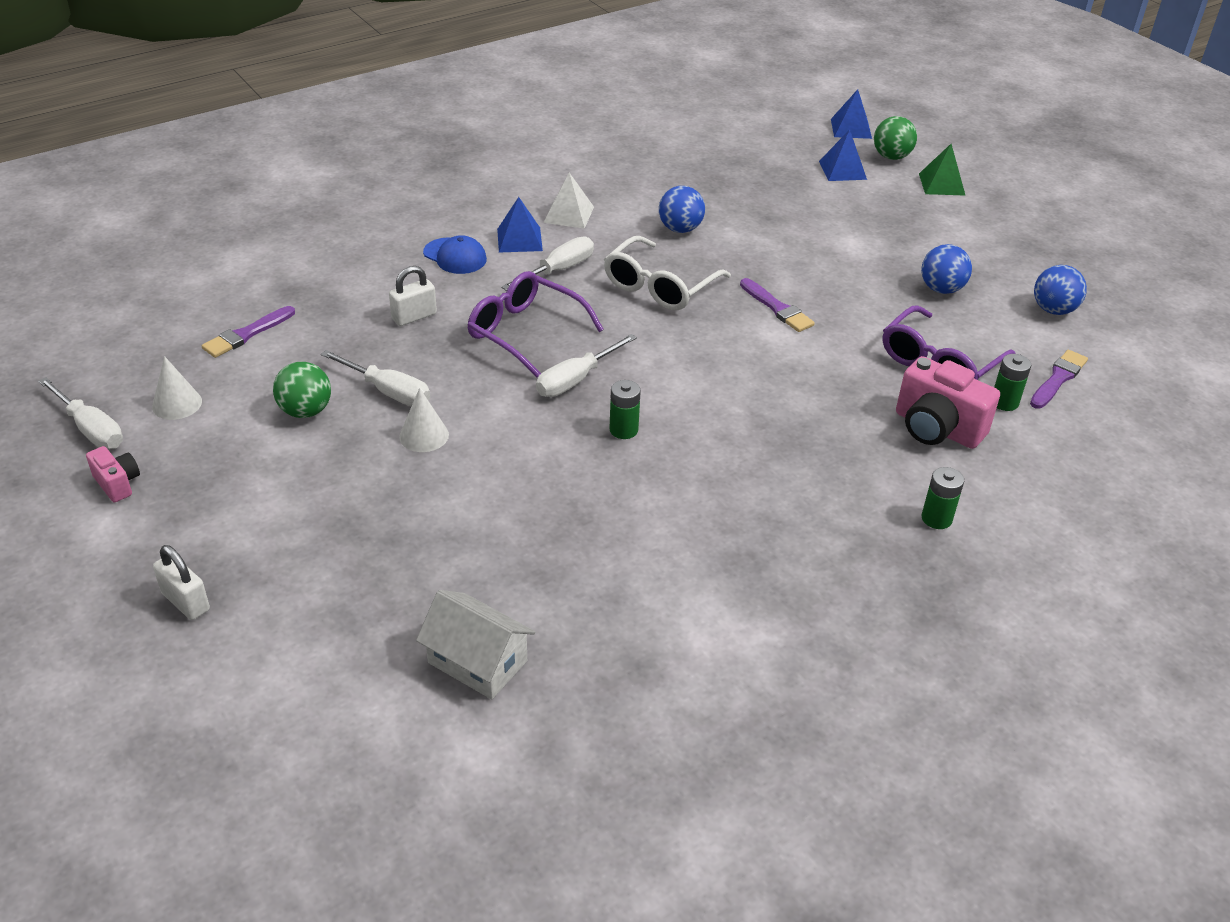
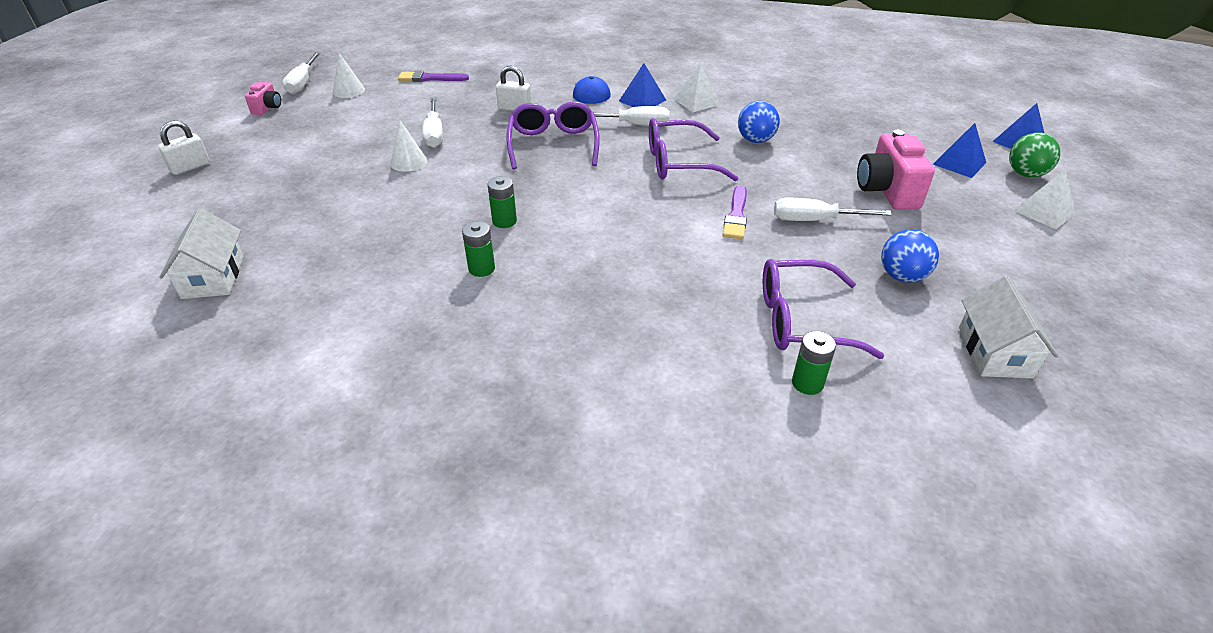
camera: 50 degrees right, 0 degrees up
white padlock [153,545,210,620] -> white padlock turned 45 degrees clockwise [158,120,210,175]
green ball [273,362,331,418] -> none
white screwdriver [536,334,637,397] -> white screwdriver moved to [774,198,892,221]
white glasses [604,236,731,310] -> purple glasses [649,118,738,181]
pink camera [896,356,1000,449] -> pink camera moved to [857,130,935,210]
green pyramid [919,144,966,196] -> white pyramid [1013,170,1075,229]
green battery [922,467,964,529] -> green battery moved to [462,221,495,277]
purple brush [1030,350,1088,409] -> none
blue ball [1034,265,1087,315] -> white house [959,276,1059,378]

